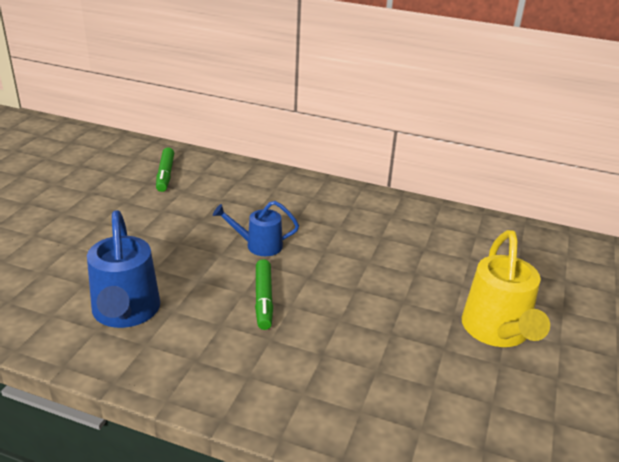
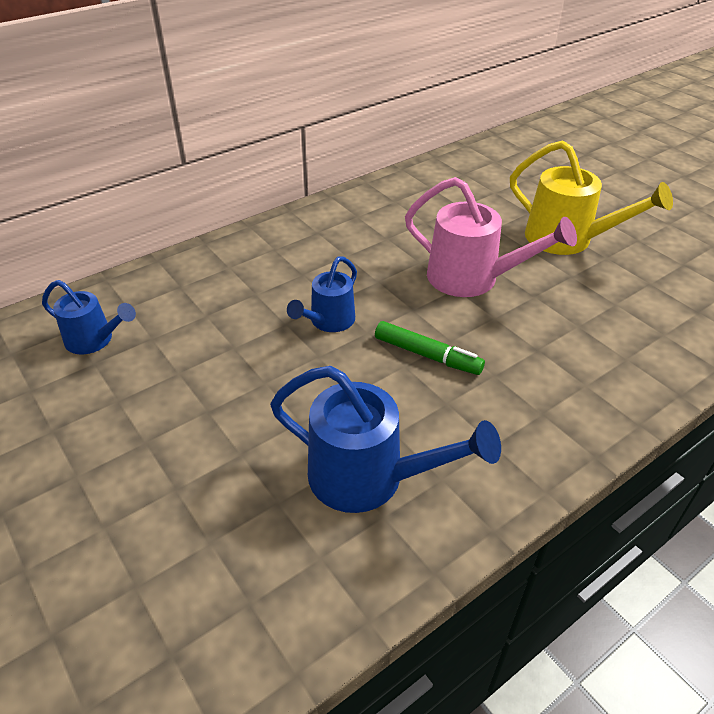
camera: 55 degrees left, 10 degrees up
green marker [156,147,174,192] -> blue watering can [42,280,136,354]
none -> pink watering can [405,177,577,297]

